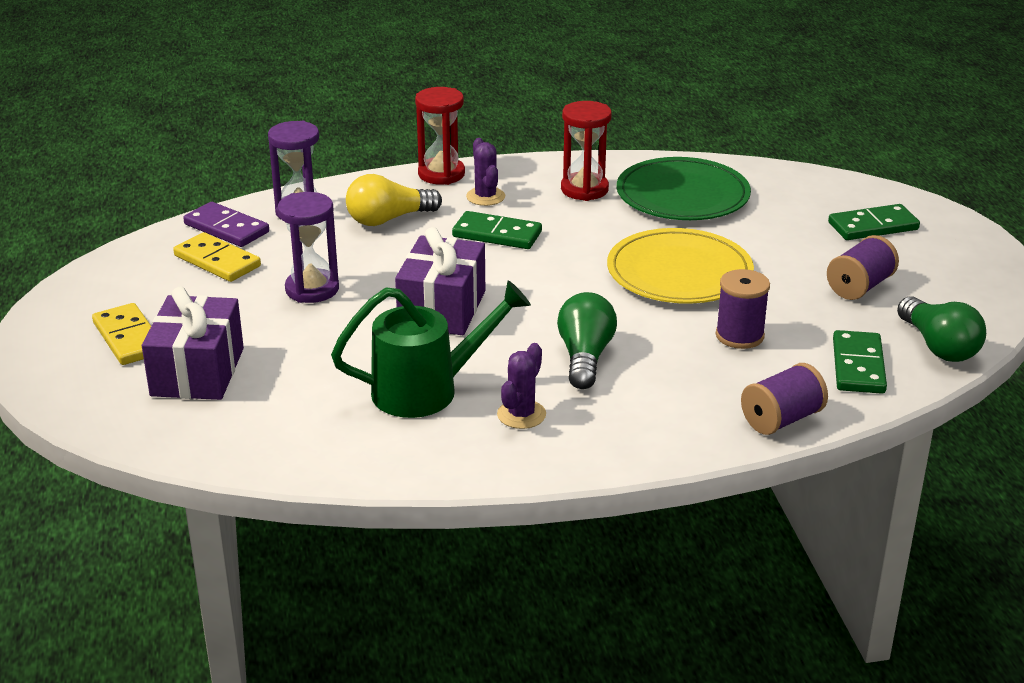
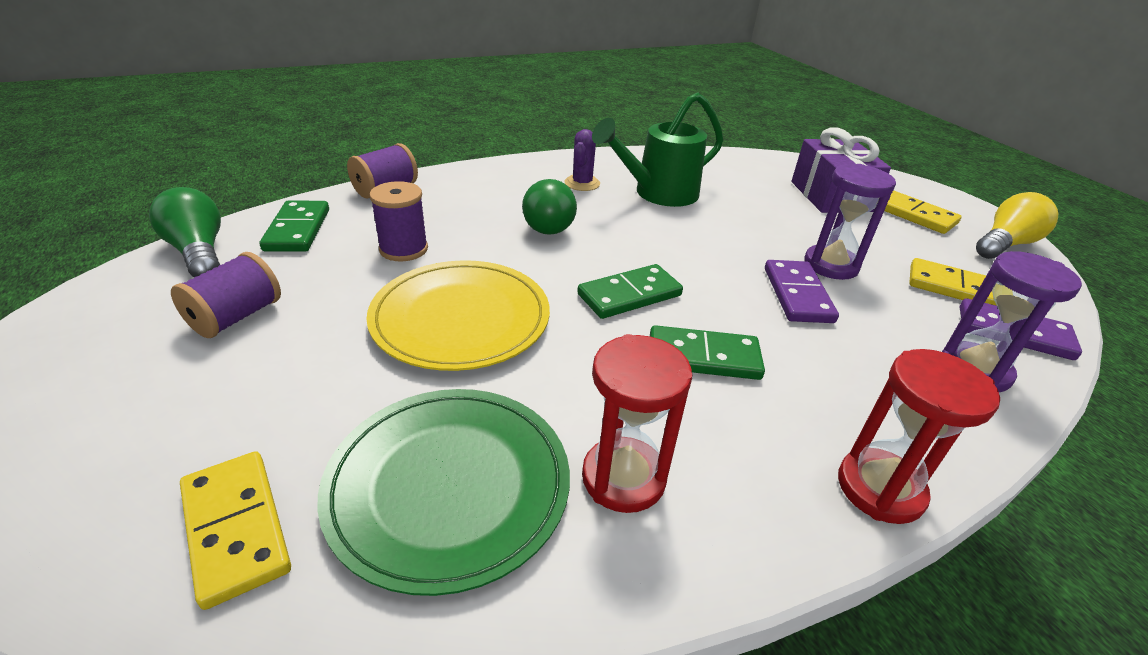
camera: 165 degrees right, 5 degrees up
yellow light bulb [346,174,442,226] -> yellow light bulb moved to [976,192,1058,259]
purple gift [395,227,485,335] -> none
purple cactus [466,138,505,206] -> none
green domino [828,204,920,240] -> green domino moved to [577,264,683,319]
none -> yellow domino [180,451,291,610]
none -> purple domino [765,260,839,323]

